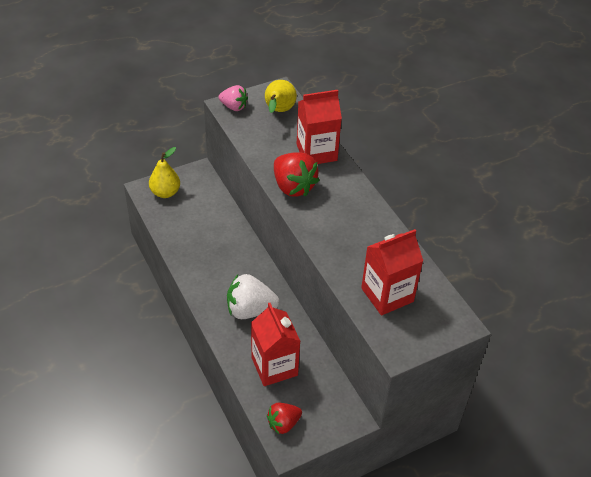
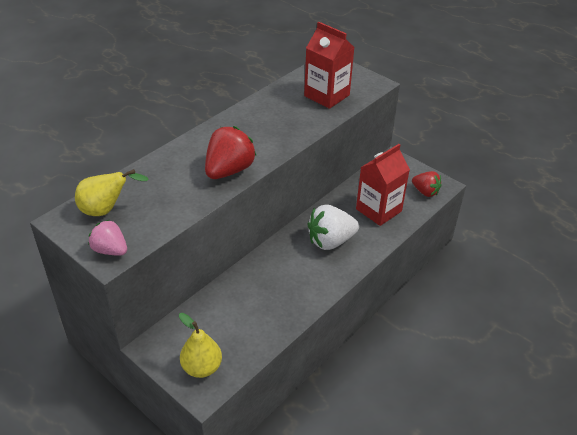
camera: 110 degrees left, 5 degrees down
pink strawberry [219,85,248,111] -> pink strawberry turned 60 degrees counterclockwise [88,220,127,256]
white strawberry [227,274,279,319] -> white strawberry turned 90 degrees clockwise [308,205,359,250]
red carton [297,90,342,164] -> none

